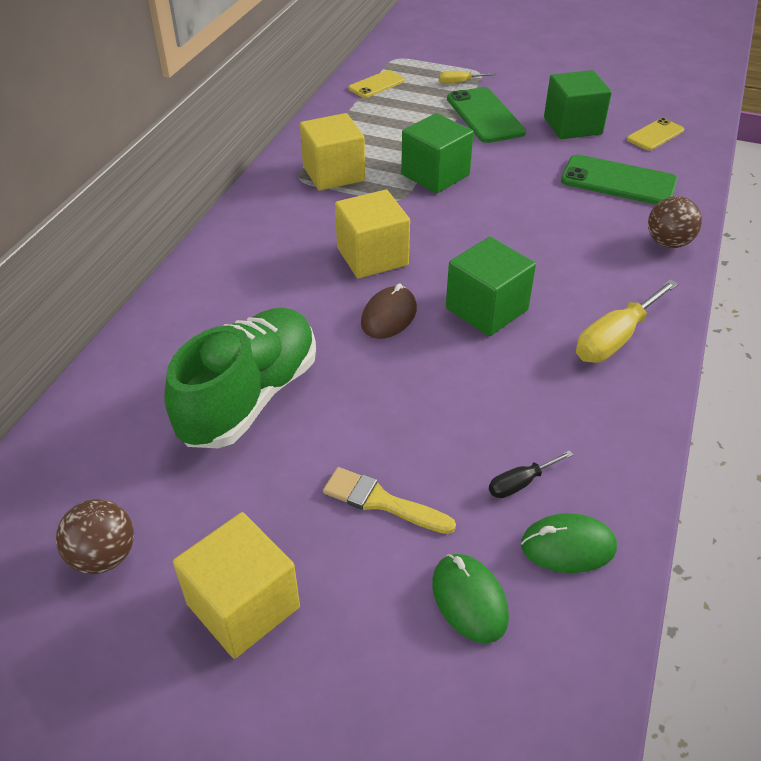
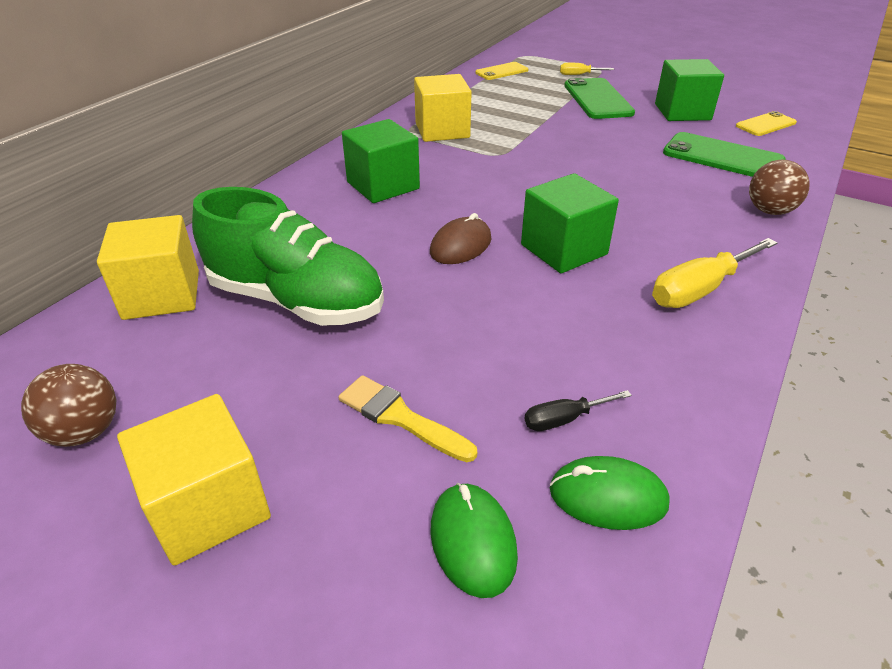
camera: 10 degrees right, 5 degrees down
green shoe [164,307,316,448] -> green shoe turned 75 degrees clockwise [192,187,384,326]
yellow cube [335,190,410,279] -> yellow cube moved to [97,215,199,320]
green cube [401,113,474,193] -> green cube moved to [342,119,420,203]

